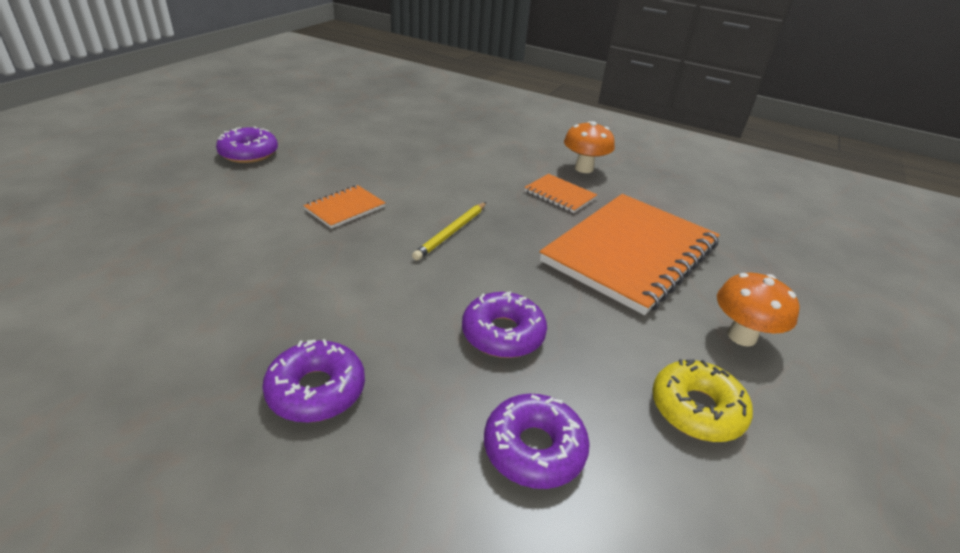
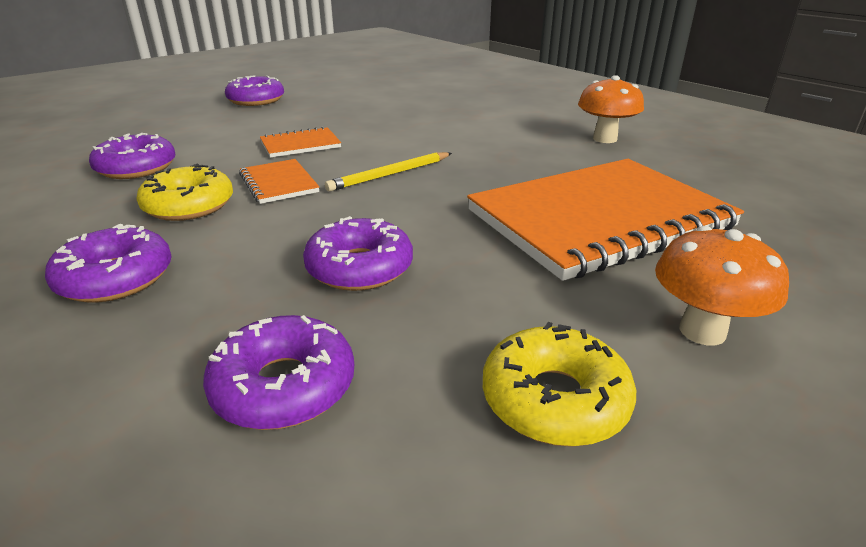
camera: 25 degrees right, 5 degrees down
orange notebook [524,174,597,213] -> orange notebook moved to [239,159,319,204]
none -> purple donut [89,133,176,179]
none -> yellow donut [136,164,233,221]

